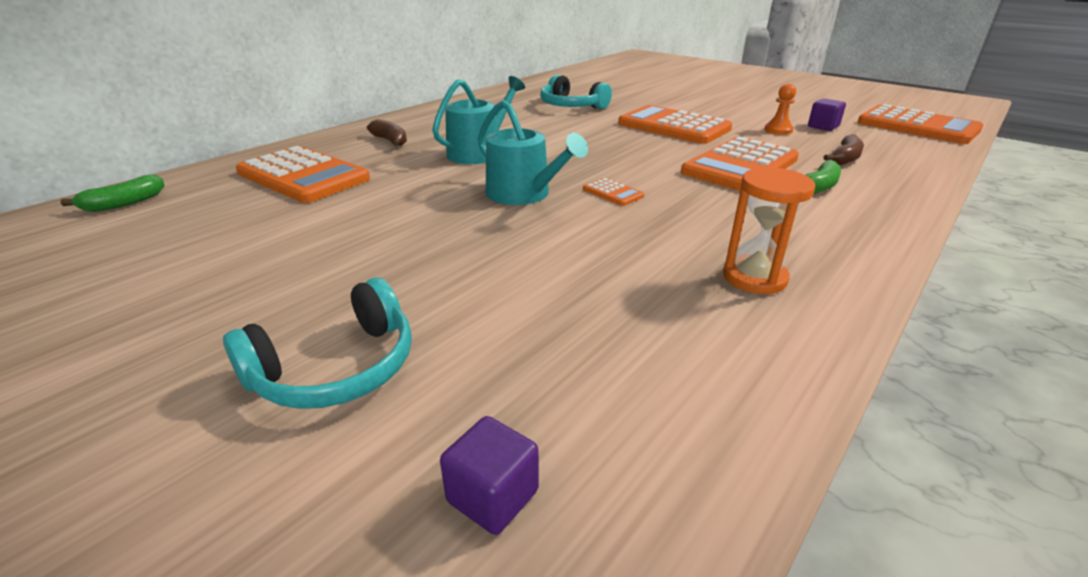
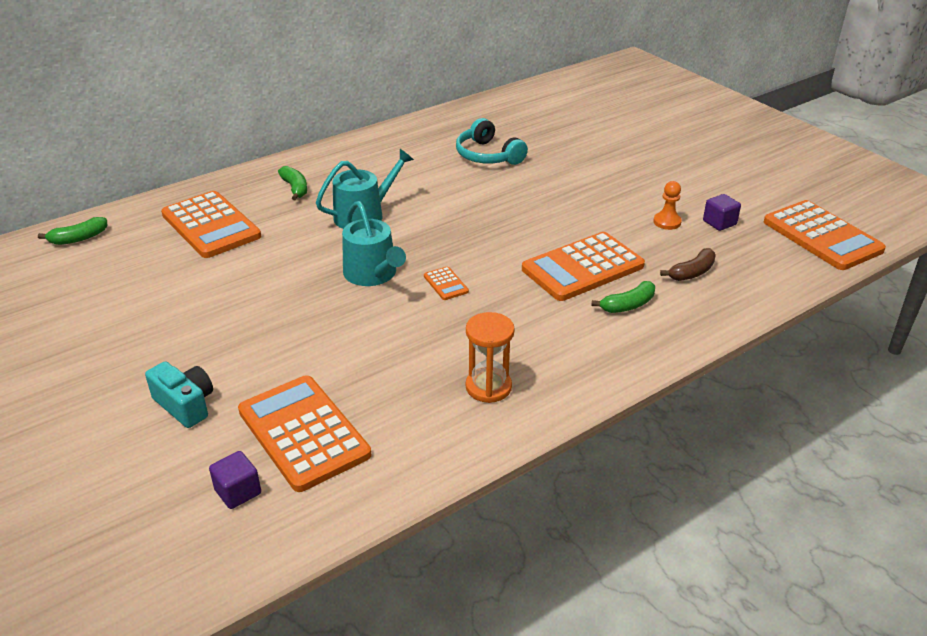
camera: 15 degrees right, 5 degrees up
turquoise headphones [223,277,412,409] -> turquoise camera [145,361,213,428]
brown banana [367,119,407,146] -> green banana [278,166,307,200]
orange calculator [618,105,732,144] -> orange calculator moved to [238,375,371,492]

